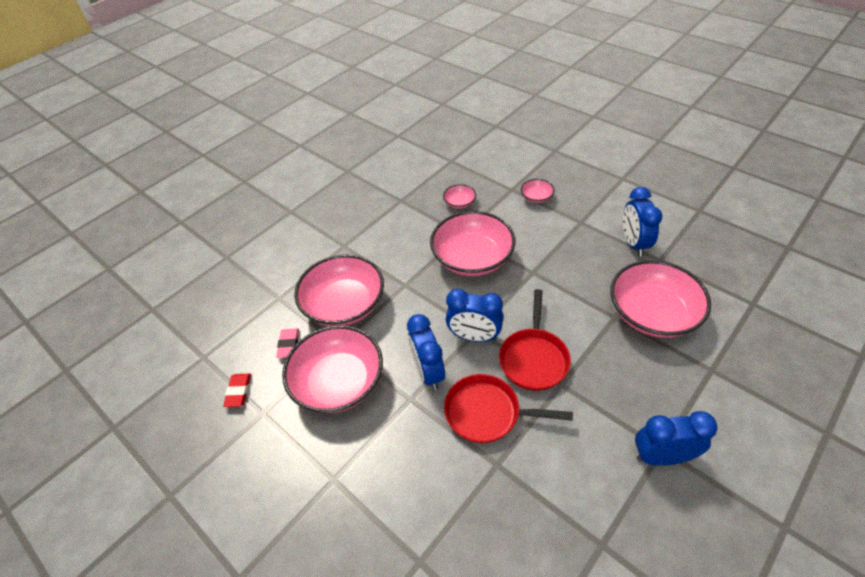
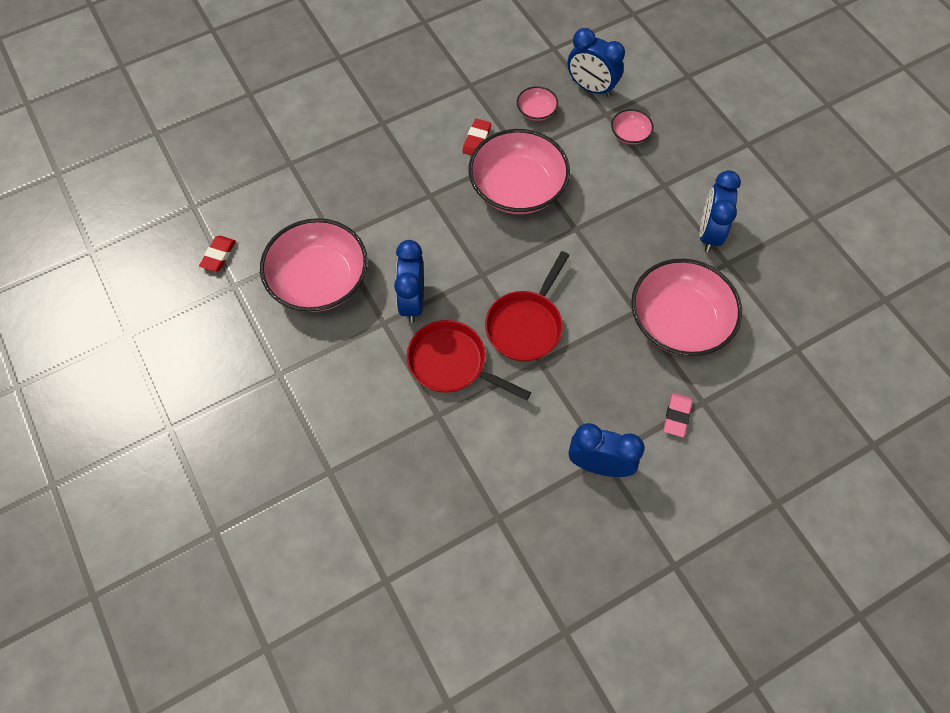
camera: 15 degrees right, 15 degrees up
pink eraser [276,328,299,358] -> pink eraser moved to [664,393,692,437]
pink bowl [294,254,384,326] -> none
blue clock [446,289,504,342] -> blue clock moved to [568,28,625,97]
none -> red eraser [462,119,491,155]

